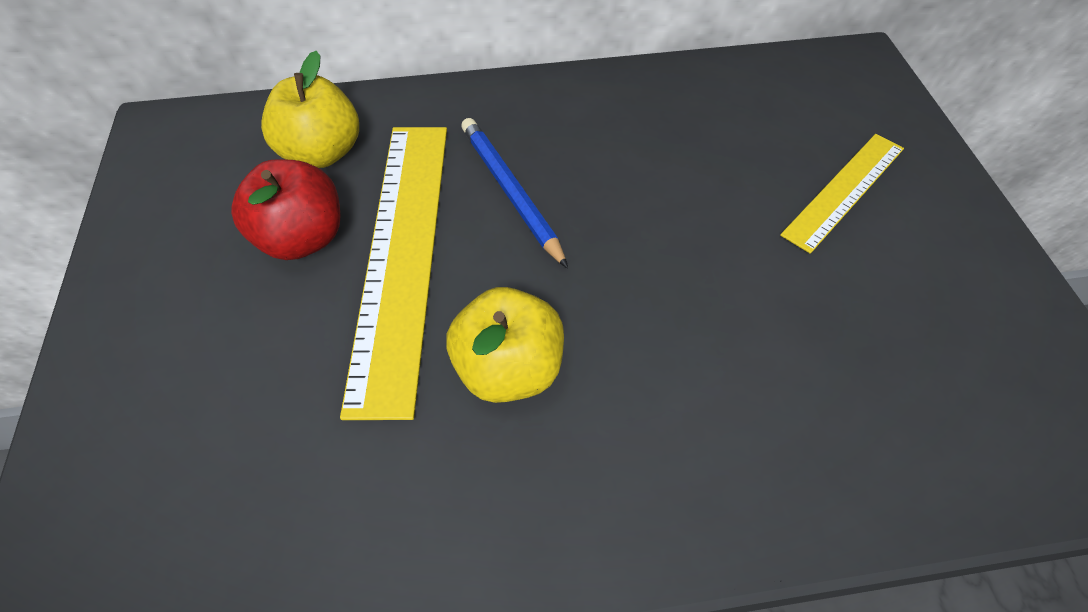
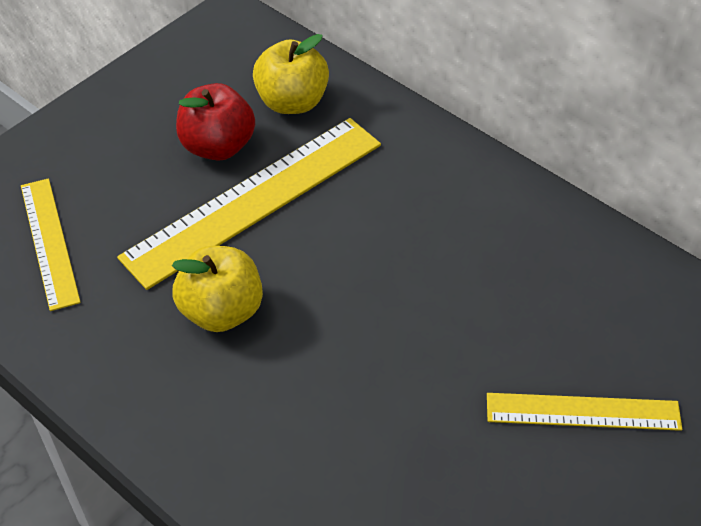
camera: 50 degrees right, 5 degrees down
blue pencil [461,118,568,269] -> none
none -> yellow ruler [21,178,81,311]

